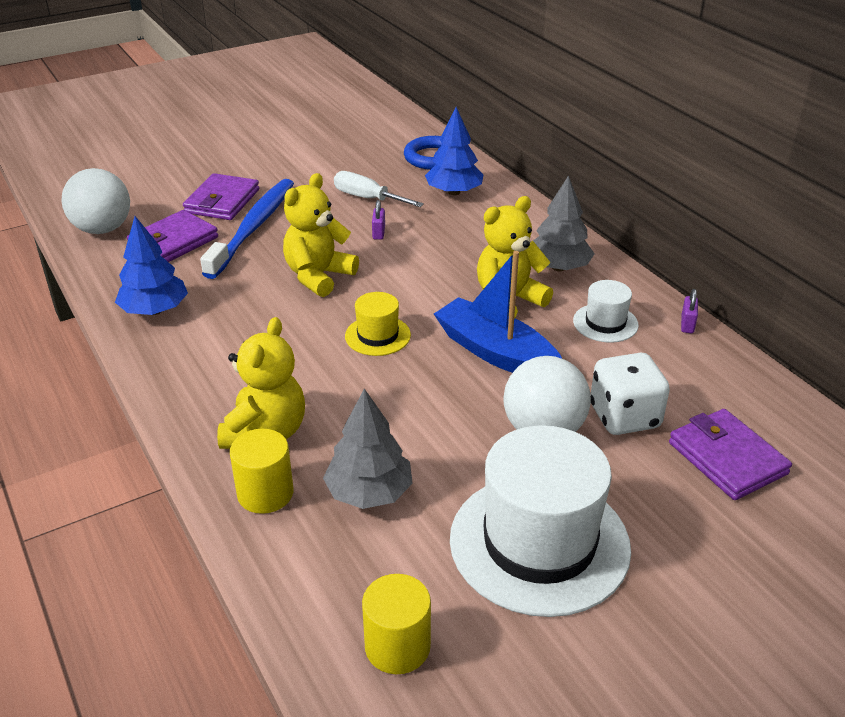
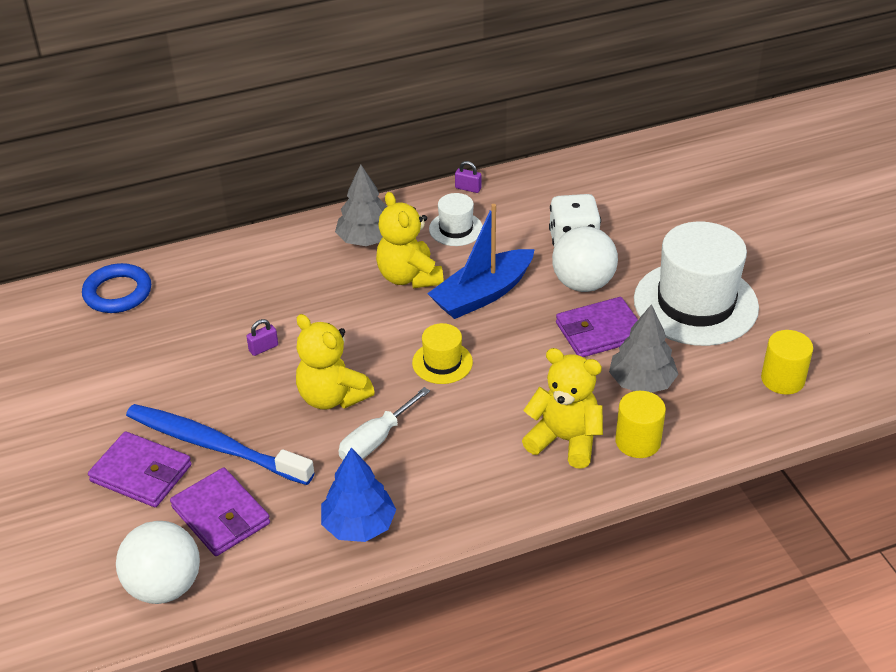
camera: 80 degrees left, 5 degrees up
white screwdriver [334,171,424,207] -> white screwdriver moved to [338,387,430,460]
purple padlock [372,200,385,240] -> purple padlock turned 45 degrees counterclockwise [246,319,278,356]
blue tree [425,107,484,195] -> none
purple wallet [669,409,792,500] -> purple wallet moved to [556,297,638,357]

